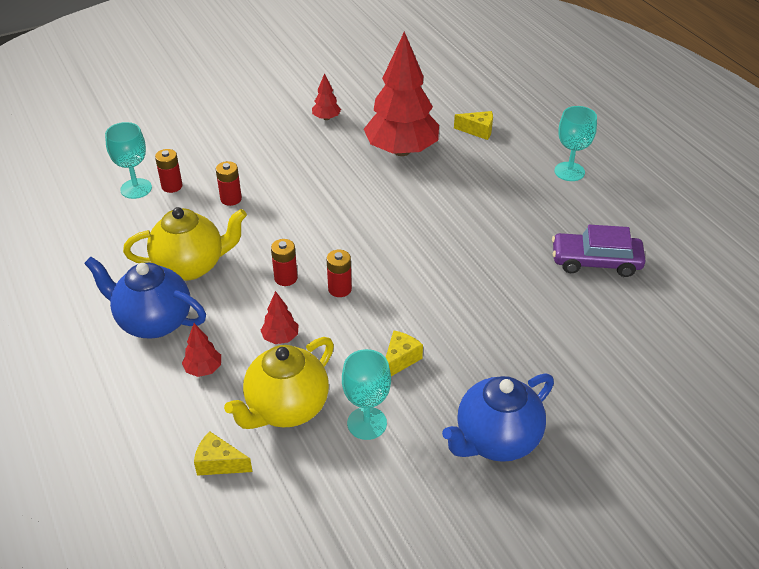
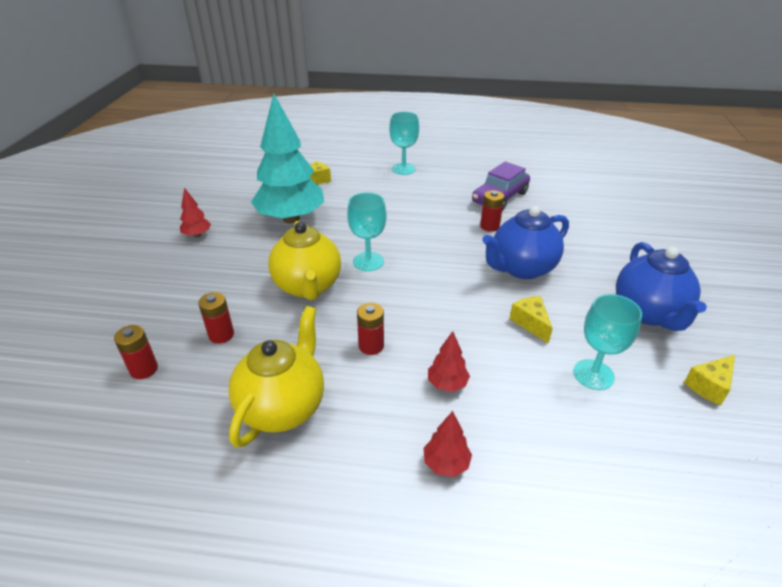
camera: 55 degrees left, 5 degrees down
blue teapot [84,257,206,338] -> blue teapot moved to [482,206,569,279]
turquoise goblet [105,122,152,199] -> turquoise goblet moved to [347,192,387,271]
yellow cheese [194,431,253,476] -> yellow cheese moved to [684,355,735,406]
yellow teapot [224,337,334,429] -> yellow teapot moved to [268,221,341,300]
red battery [327,250,352,297] -> red battery moved to [480,190,504,232]
red tree [364,31,439,156] -> turquoise tree [251,94,324,223]

